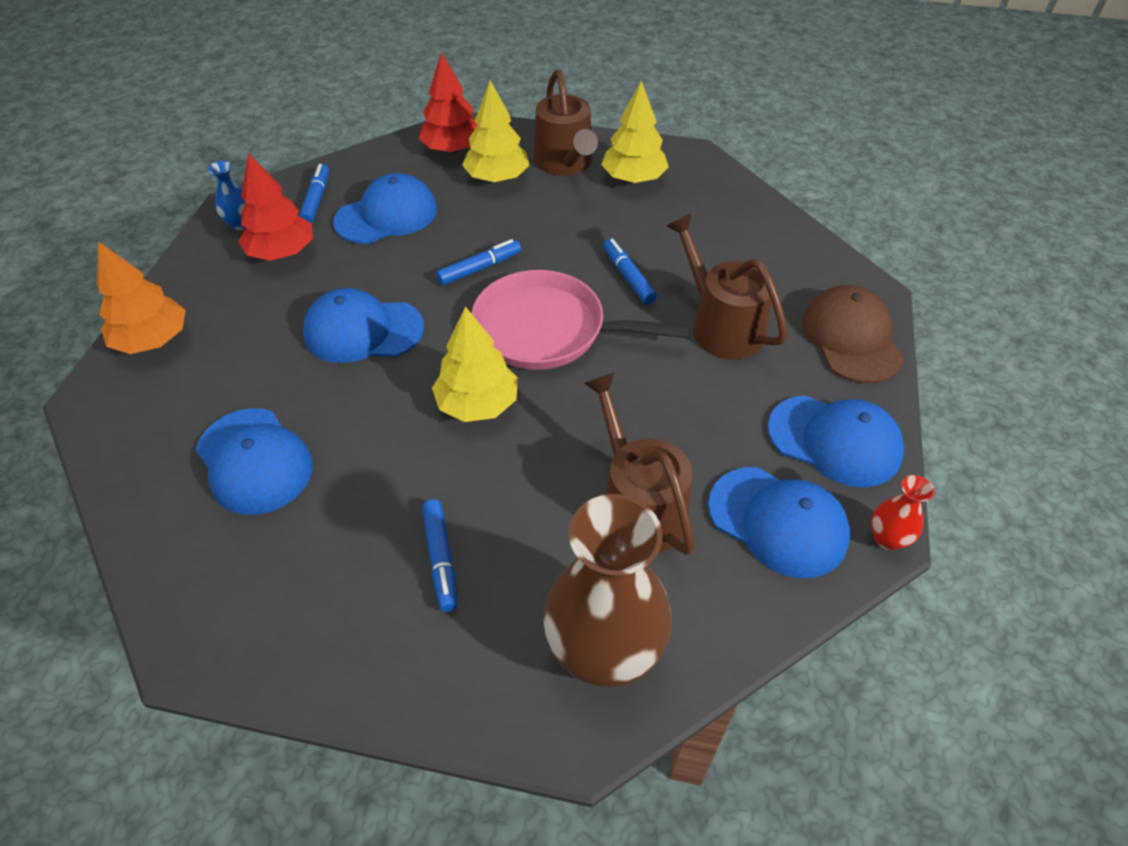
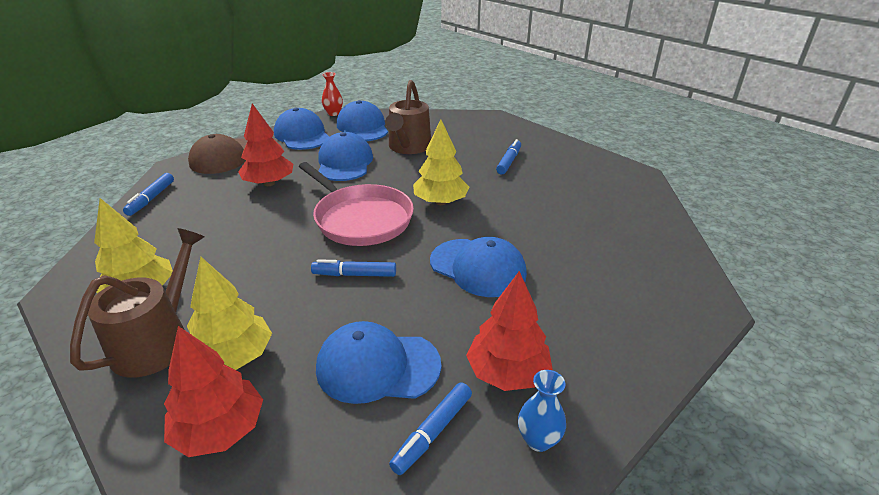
camera: 145 degrees left, 15 degrees down
orange tree [97,241,186,354] -> none
blue cap [196,408,313,515] -> blue cap moved to [318,132,373,181]
brown vase [543,494,672,687] -> none
blue marker [603,238,657,305] -> blue marker moved to [123,173,174,216]
brown watering can [667,213,788,359] -> red tree [238,103,293,186]

